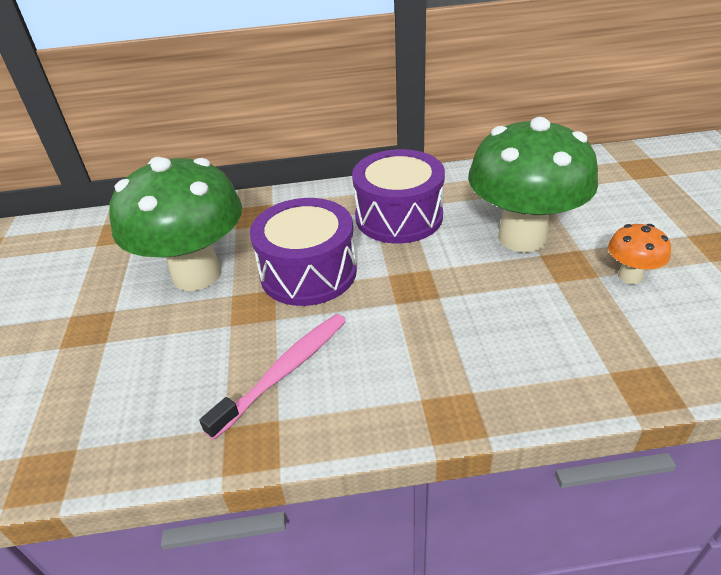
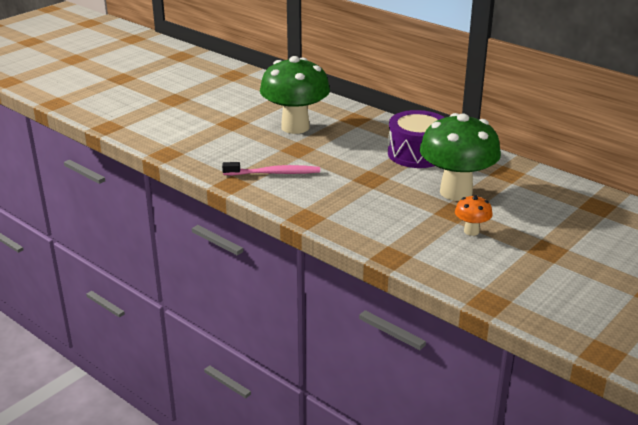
camera: 45 degrees right, 10 degrees down
purple drum [250,198,357,306] -> none

